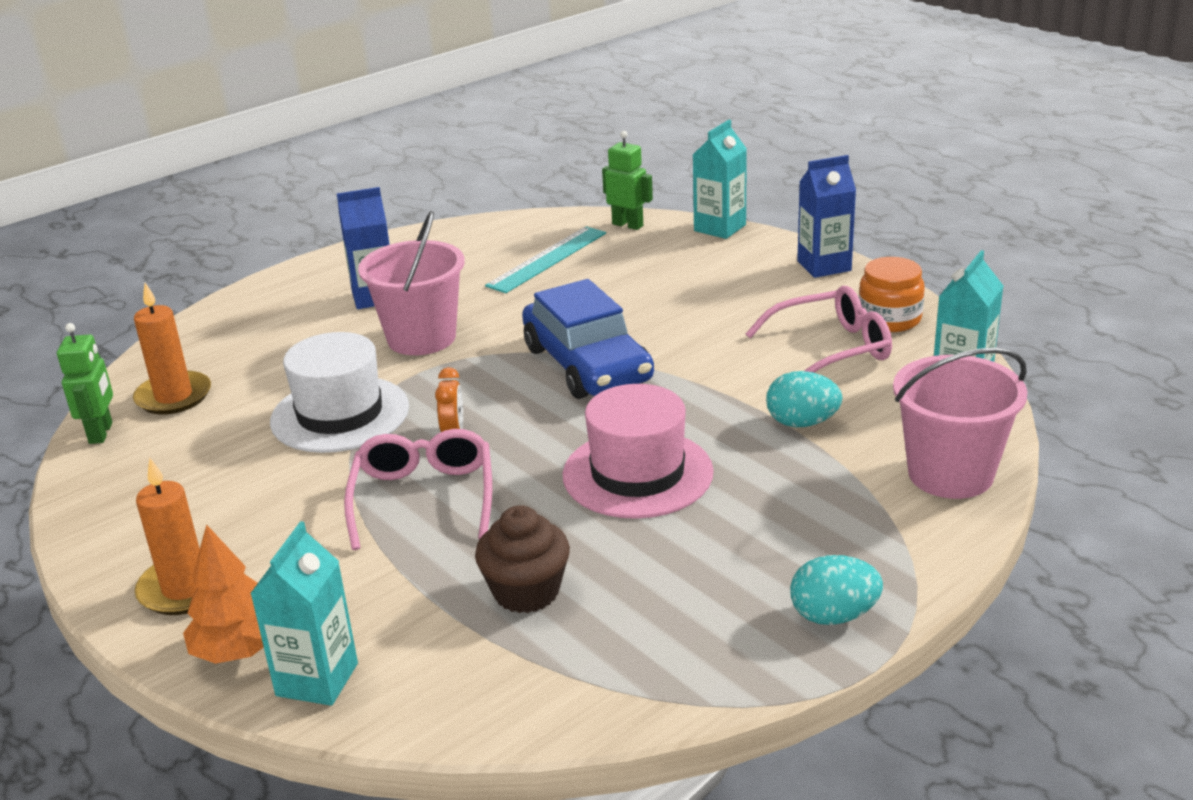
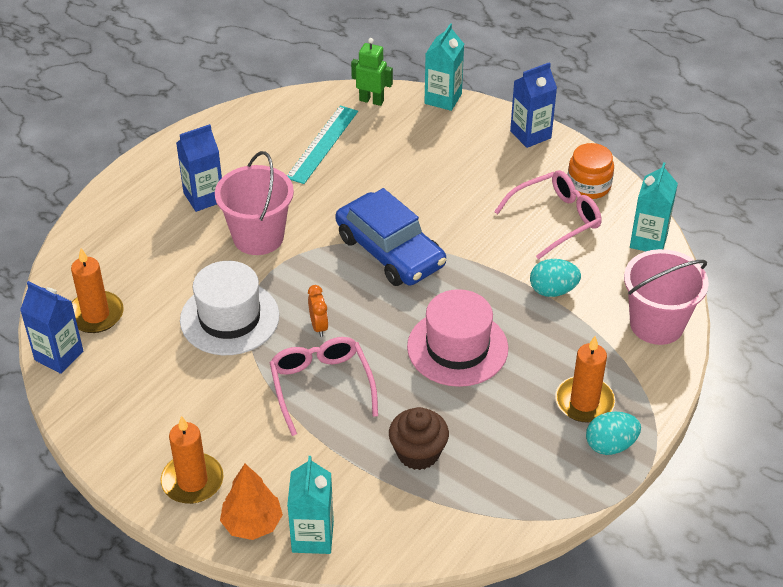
camera: 15 degrees left, 15 degrees up
green robot [57,323,113,444] -> blue carton [20,281,83,374]
none -> orange candle [555,336,615,422]

